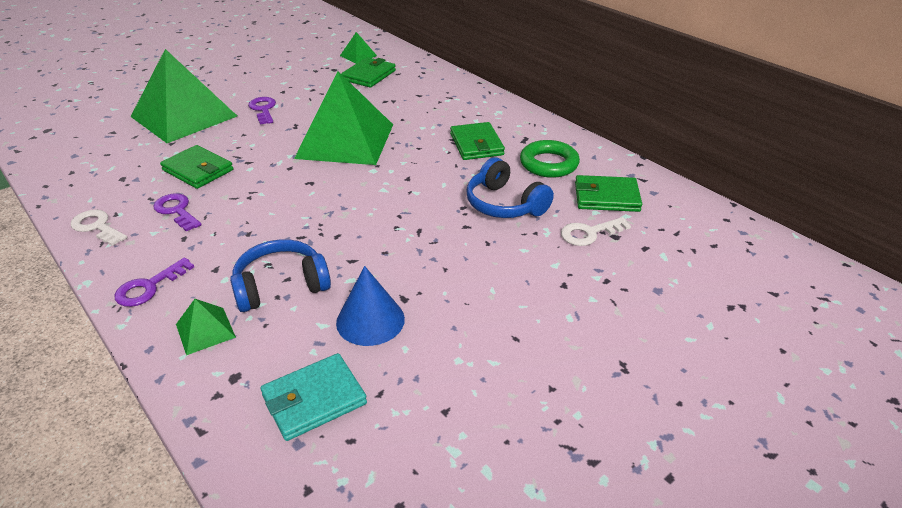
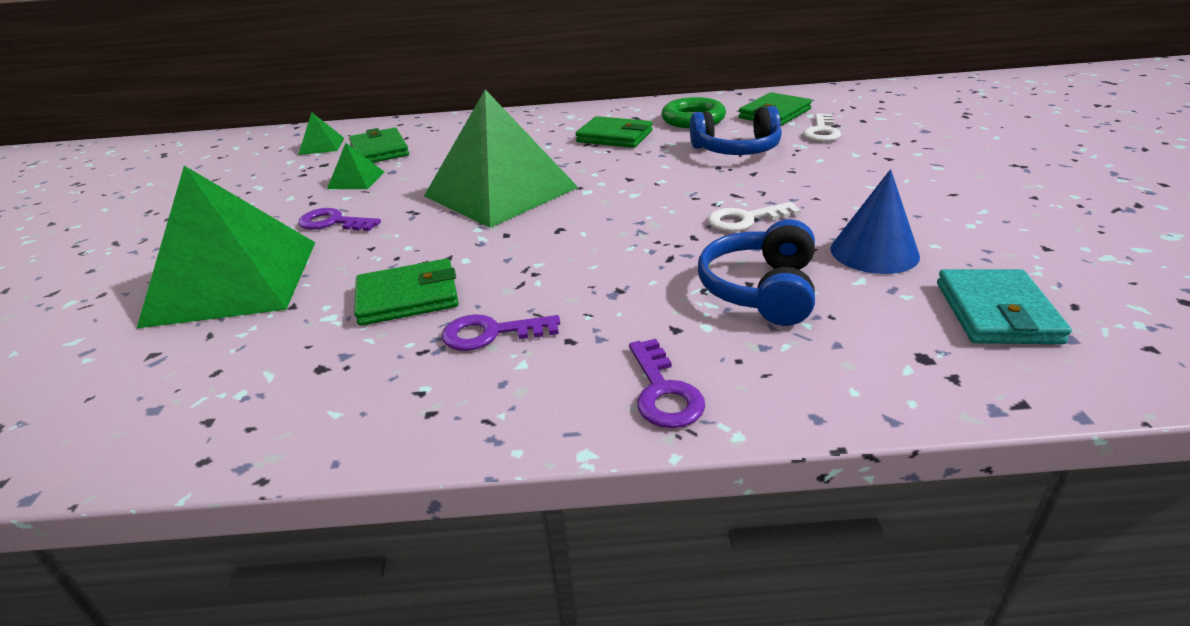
camera: 50 degrees left, 5 degrees down
white key [70,210,127,246] -> white key moved to [708,202,801,232]
green pyramid [176,299,236,355] -> green pyramid moved to [327,143,384,189]

